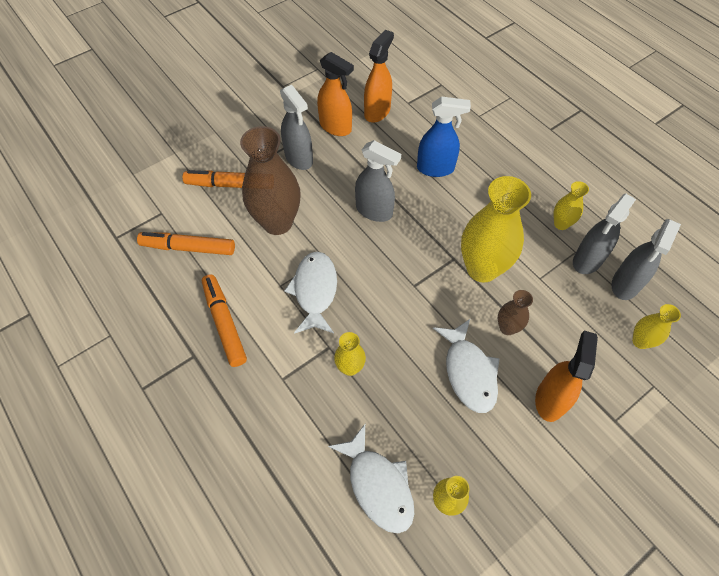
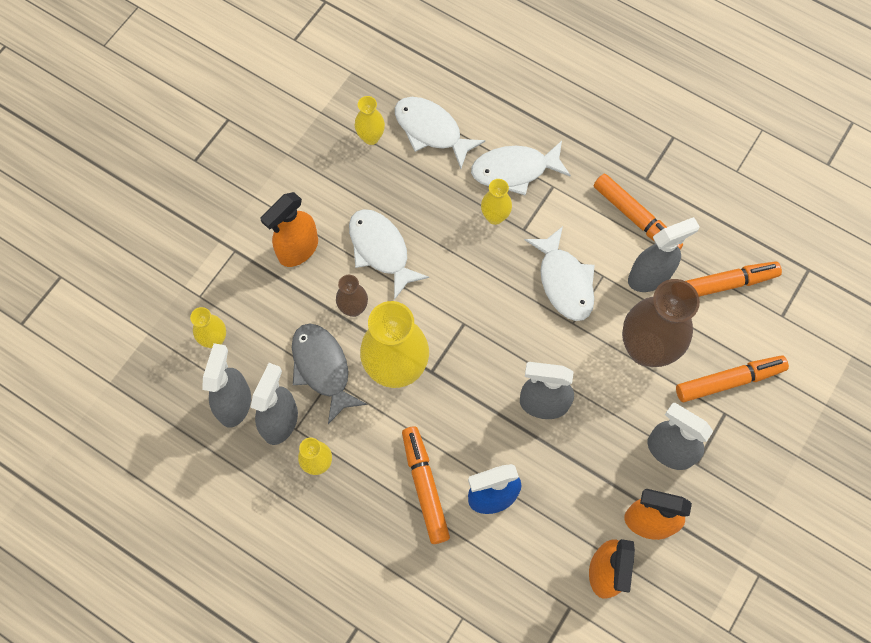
camera: 160 degrees right, 10 degrees up
orange spray bottle [535,330,598,422] -> orange spray bottle turned 45 degrees clockwise [260,192,318,267]
none -> grey fish [292,324,368,424]
none -> orange marker [402,426,450,544]
none -> white fish [471,141,571,196]
none -> grey spray bottle [628,217,700,292]

